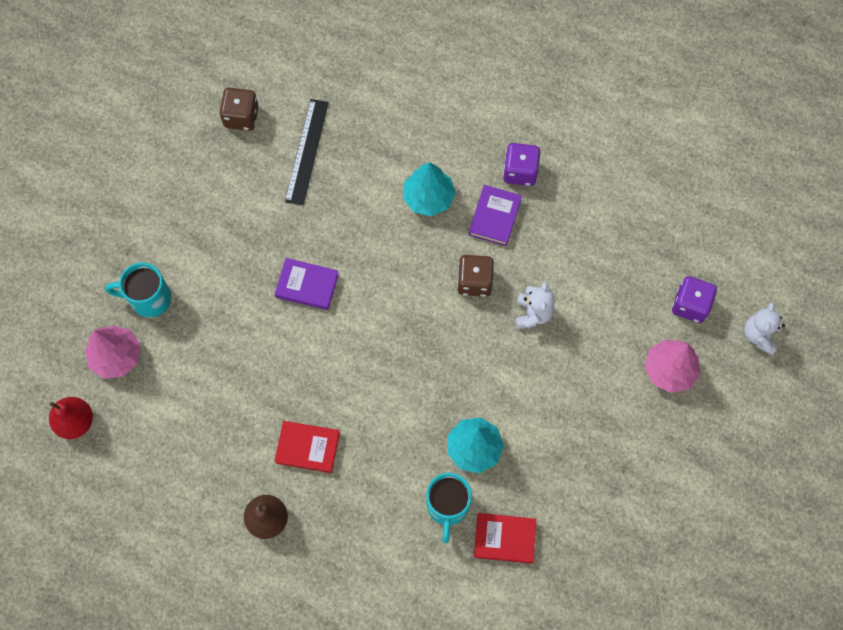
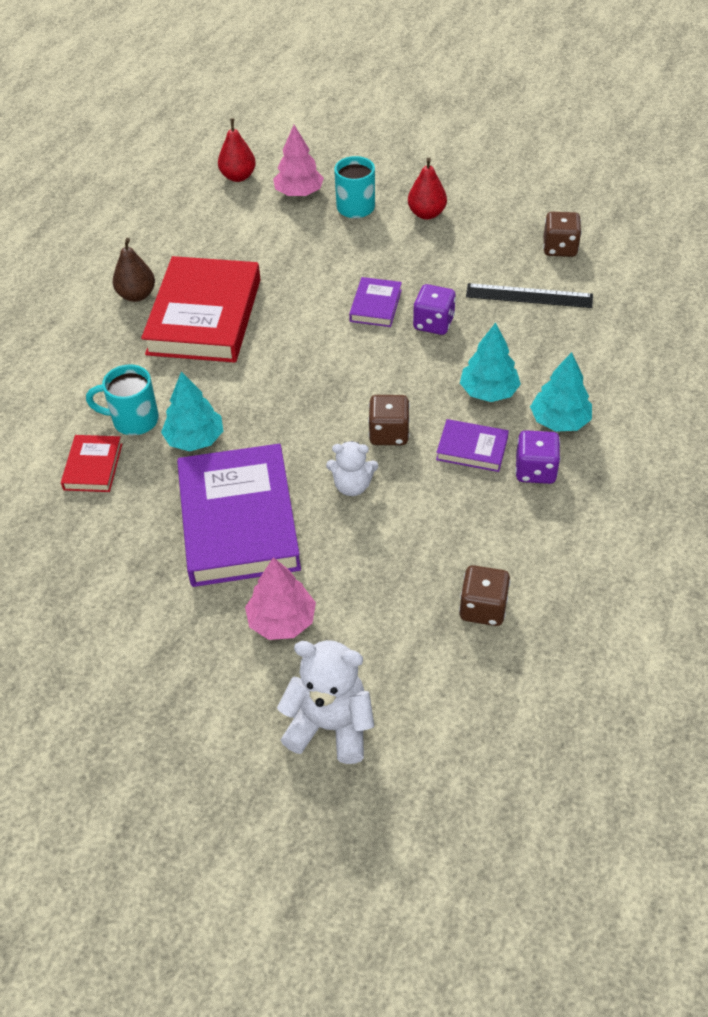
camera: 90 degrees right, 20 degrees down
red book [275,421,340,473] -> red book [141,256,261,363], size x2.17
purple dice [672,276,717,323] -> purple dice moved to [413,284,456,335]
white teddy bear [744,302,785,355] -> white teddy bear [277,640,374,764], size x1.59
none -> purple book [177,444,301,587]
none -> red pear [408,158,447,220]
none -> brown dice [459,565,510,626]
none -> turquoise tree [530,352,592,432]

